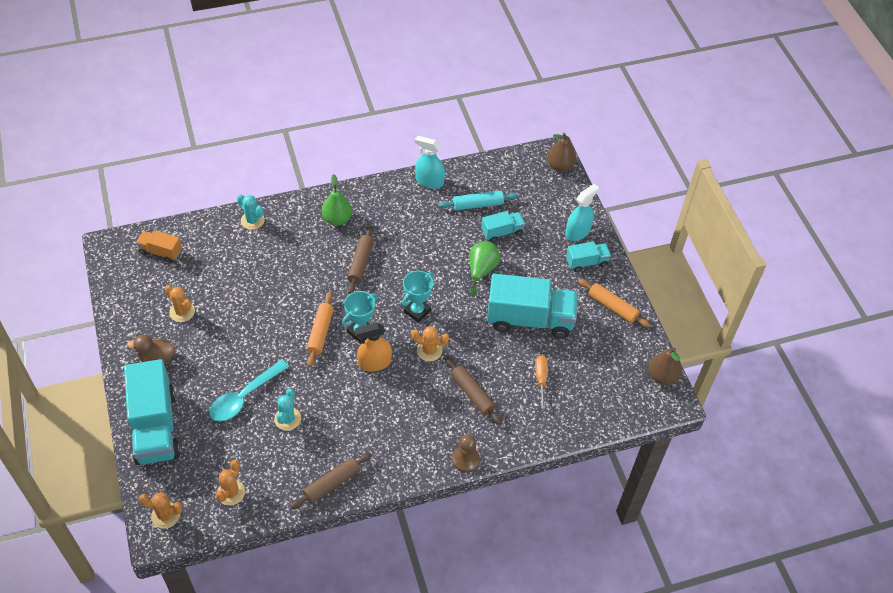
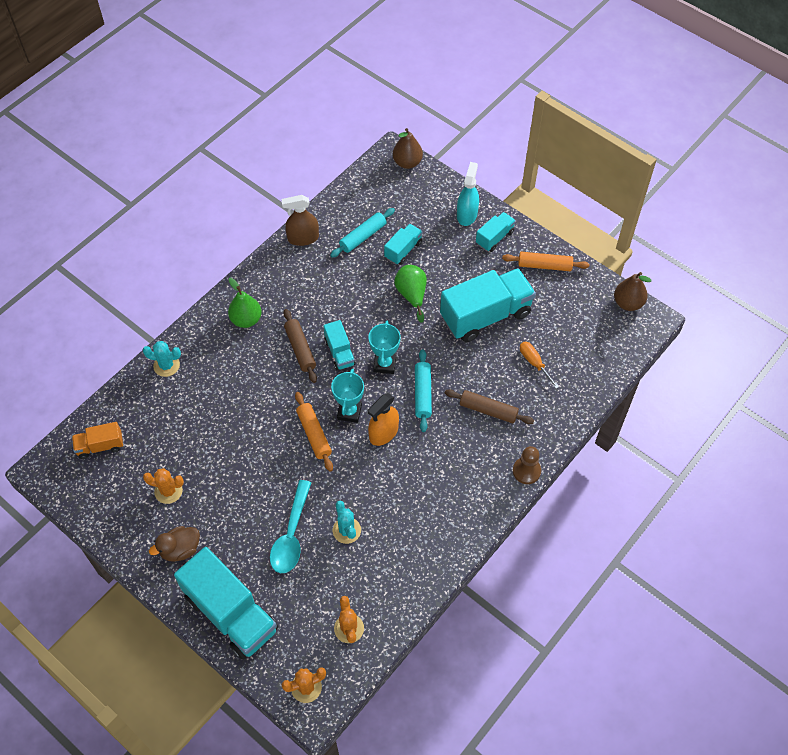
camera: 30 degrees left, 5 degrees up
brown rolling pin [290,452,372,509] -> none
orange cactus [412,326,449,362] -> turquoise rolling pin [415,349,432,432]
turquoise spray bottle [415,136,445,189] -> brown spray bottle [281,195,319,246]
none -> turquoise truck [323,320,356,370]

